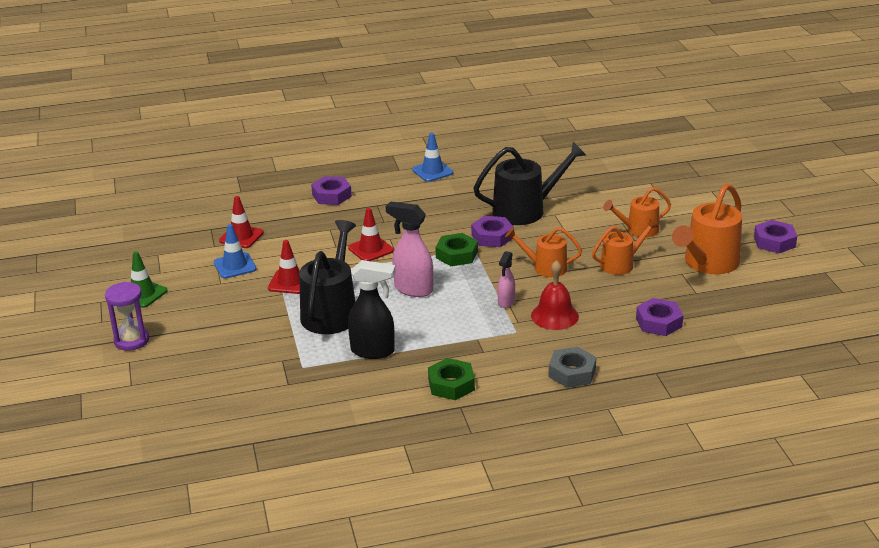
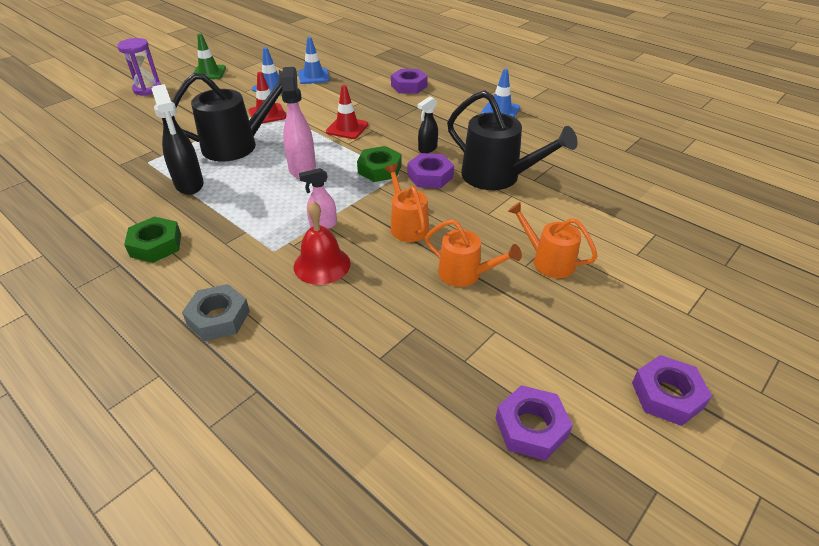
camera: 55 degrees right, 10 degrees up
red traffic cone [219,196,264,248] -> blue traffic cone [298,37,330,84]
purple nut [636,298,683,336] -> purple nut moved to [496,385,573,461]
orange watering can [672,183,742,274] -> none
none -> black spray bottle [418,96,438,153]

